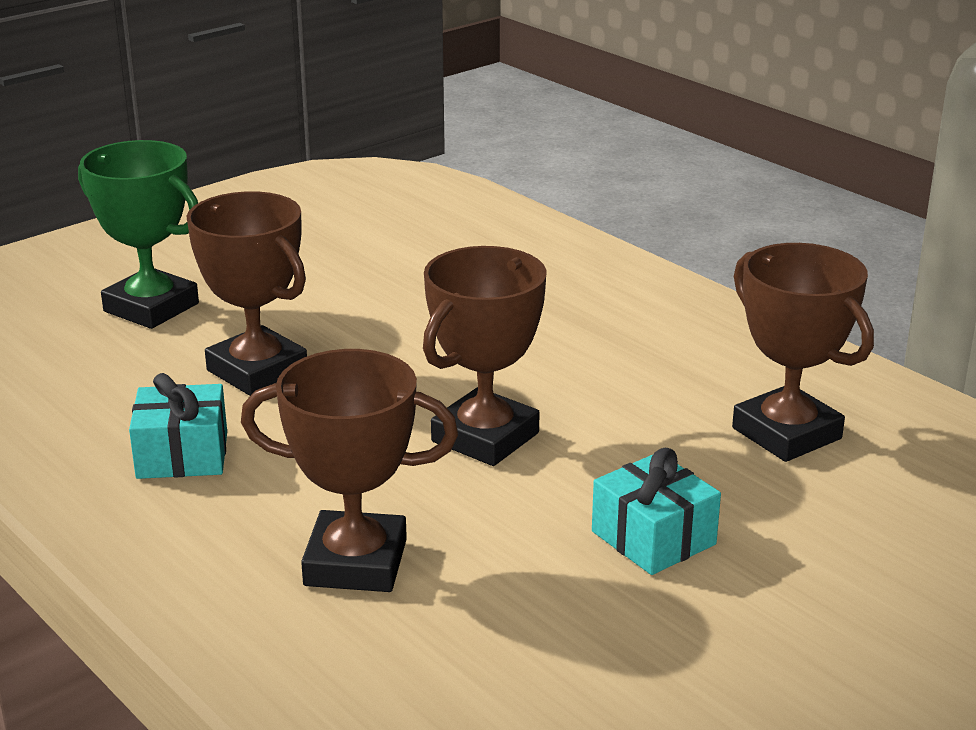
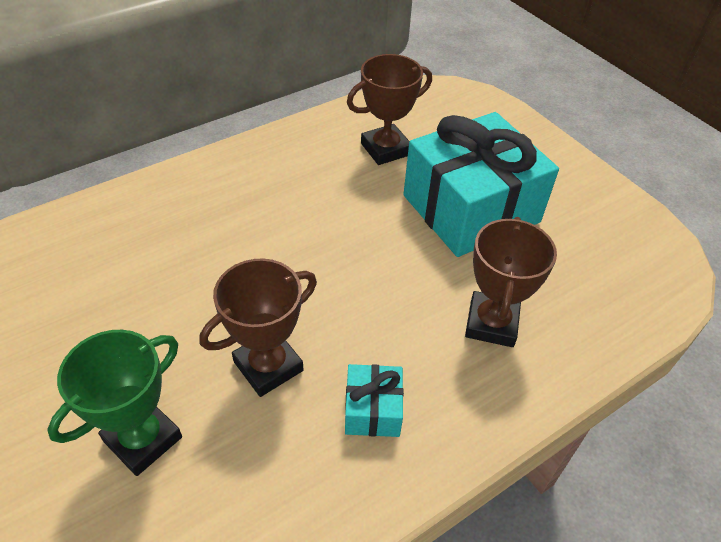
camera: 85 degrees left, 20 degrees up
brown trophy [423,246,547,466] -> none
turquoise gift [592,448,721,575] -> turquoise gift [403,112,559,257], size x2.34

